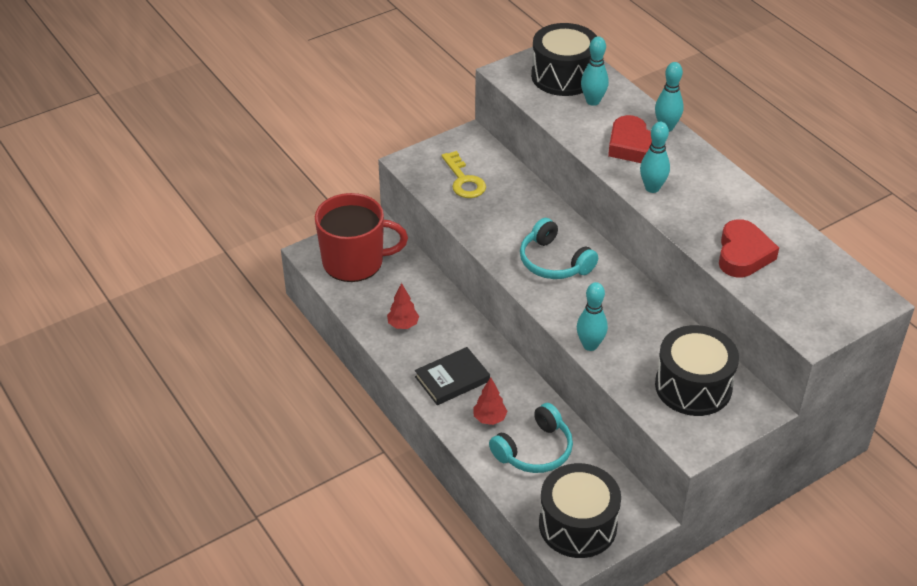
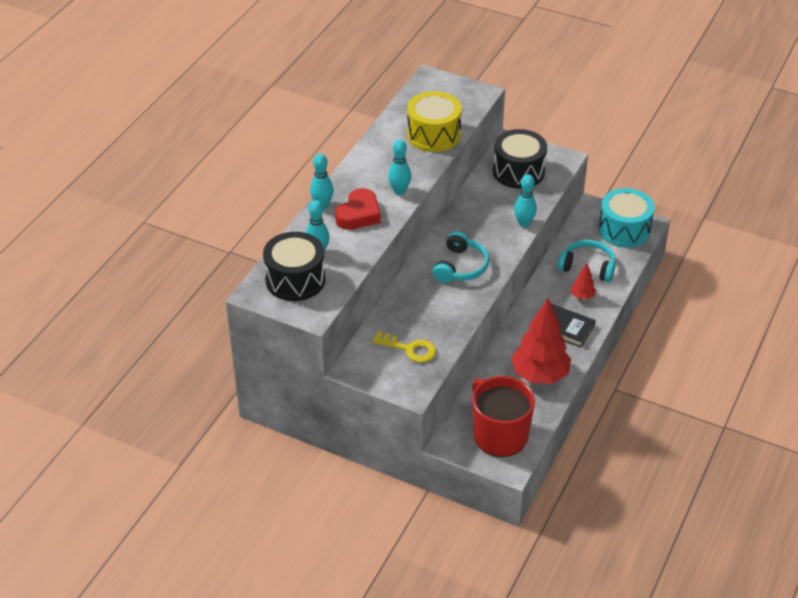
camera: 120 degrees left, 0 degrees up
red tree [387,283,419,329] -> red tree [511,298,571,384], size x2.22
yellow key [441,151,486,198] -> yellow key turned 75 degrees clockwise [372,331,436,363]
black drum [539,463,621,558] -> turquoise drum [599,188,655,248]
red heart [719,219,779,277] -> yellow drum [407,91,462,152]

